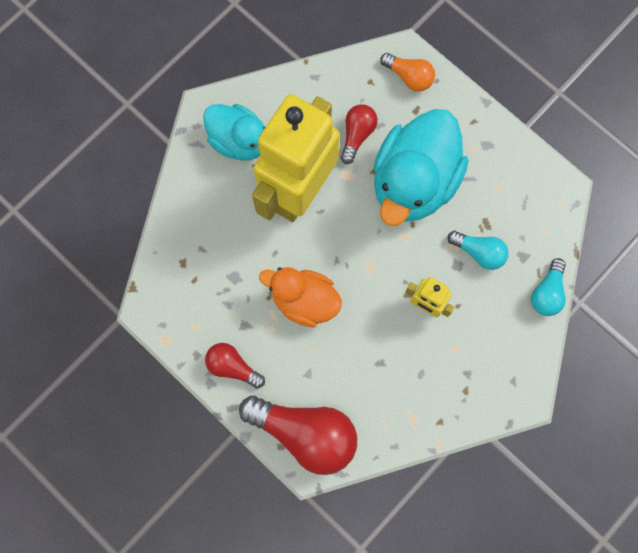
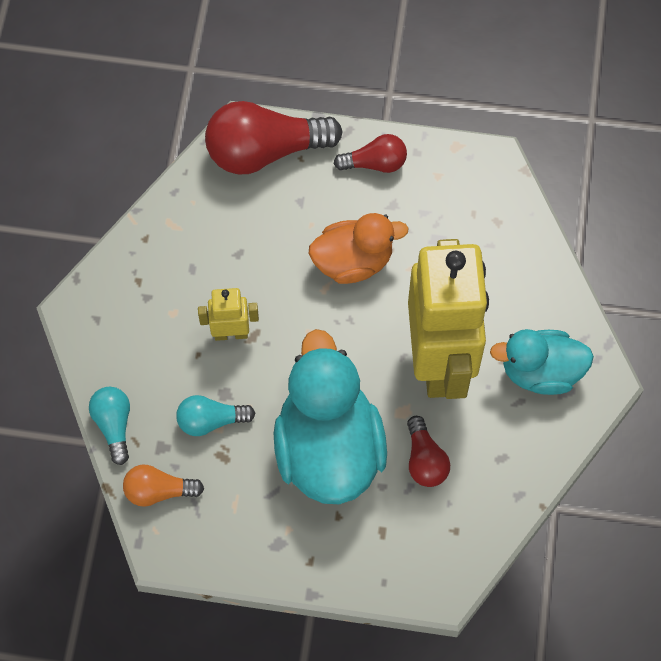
camera: 145 degrees right, 10 degrees down
orange light bulb [380,53,435,91] -> orange light bulb moved to [123,465,204,507]

